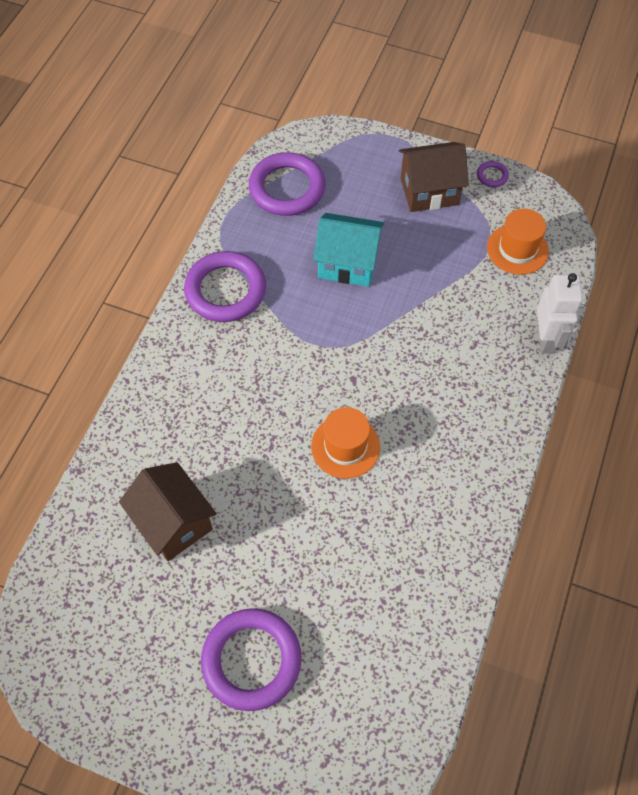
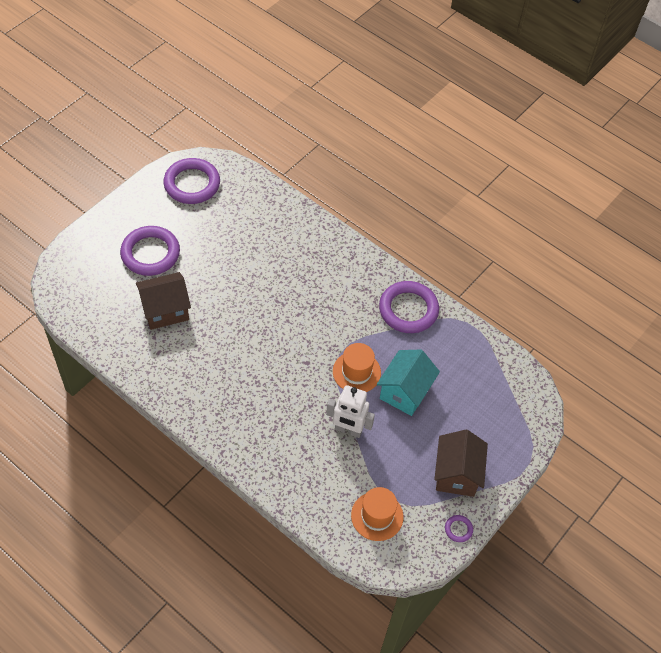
camera: 105 degrees right, 5 degrees down
brown house [119,462,217,561] -> brown house moved to [136,272,191,330]
purple ring [249,152,325,216] -> purple ring moved to [164,158,220,204]
orange hat [311,407,380,479] -> orange hat moved to [333,343,381,392]
white robot [537,273,583,354] -> white robot moved to [326,385,375,438]

